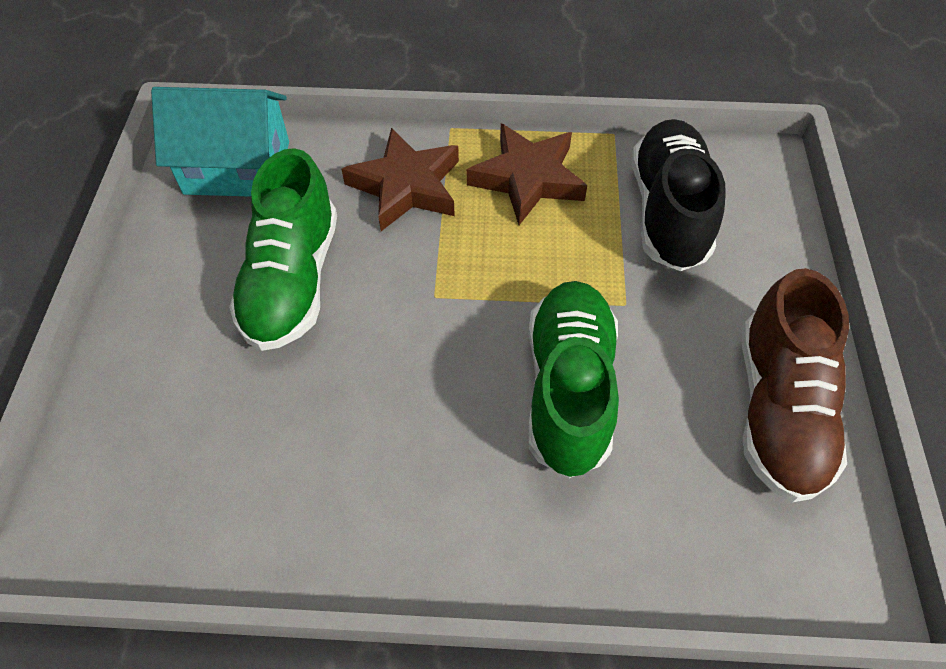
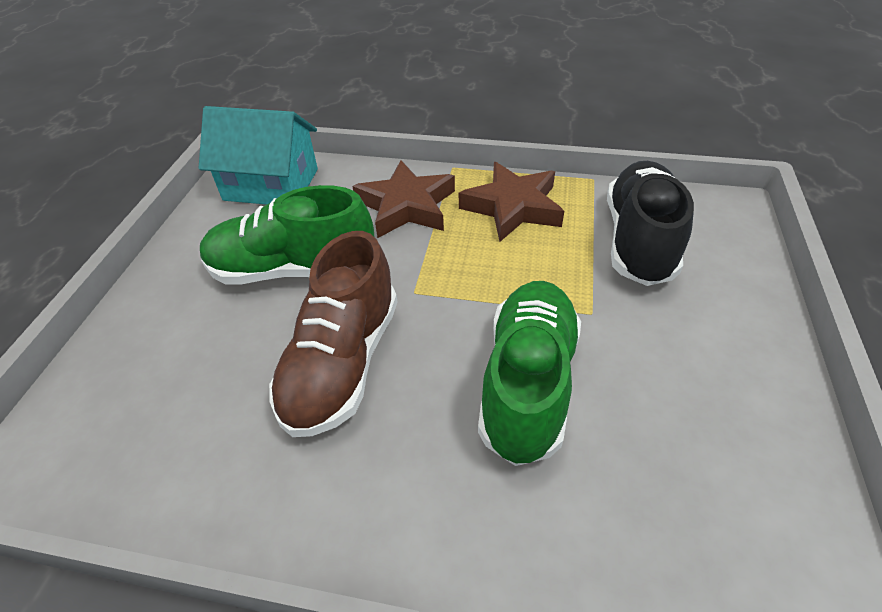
camera: 10 degrees right, 10 degrees down
green shoe [229,148,337,351] -> green shoe turned 75 degrees clockwise [200,185,374,285]
brown shoe [742,268,849,502] -> brown shoe moved to [269,231,397,437]

